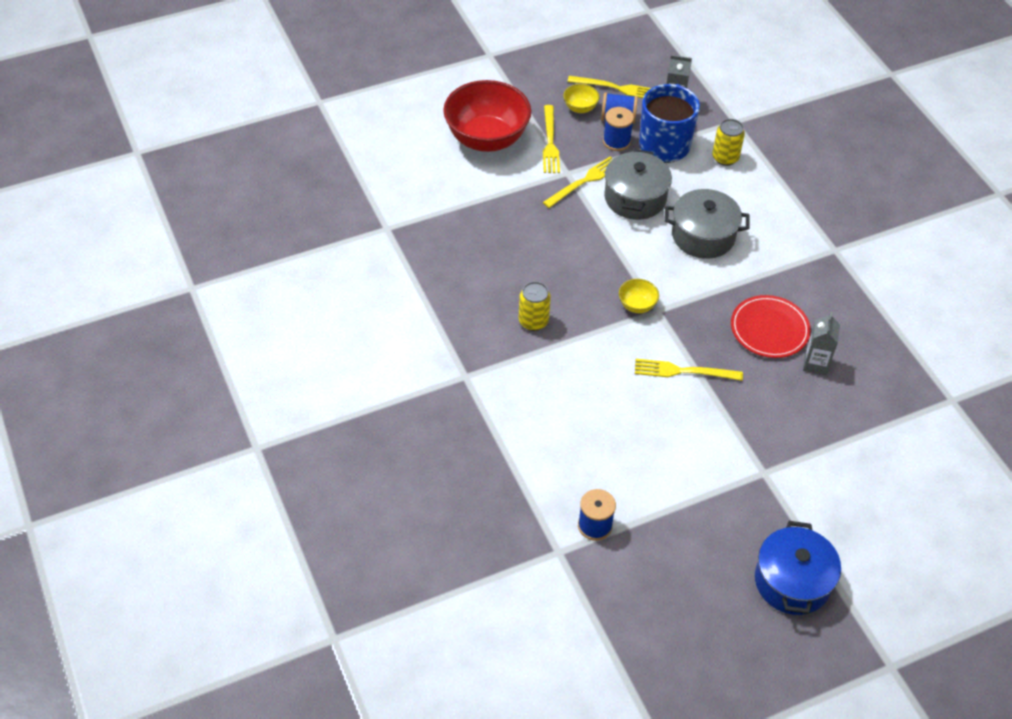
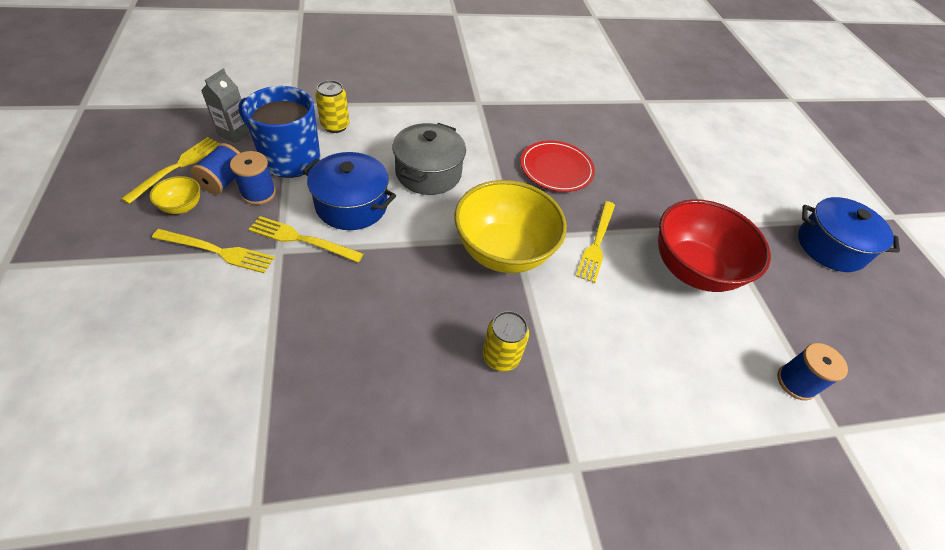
camera: 80 degrees left, 0 degrees up
red bowl [443,80,531,152] -> red bowl moved to [658,199,771,292]
yellow fork [543,156,612,208] -> yellow fork turned 45 degrees counterclockwise [248,216,364,263]
grey pot [604,149,672,220] -> blue pot [302,152,396,230]
yellow bowl [619,279,659,313] -> yellow bowl [455,180,567,273], size x2.36
grey carton [803,312,840,375] -> none

